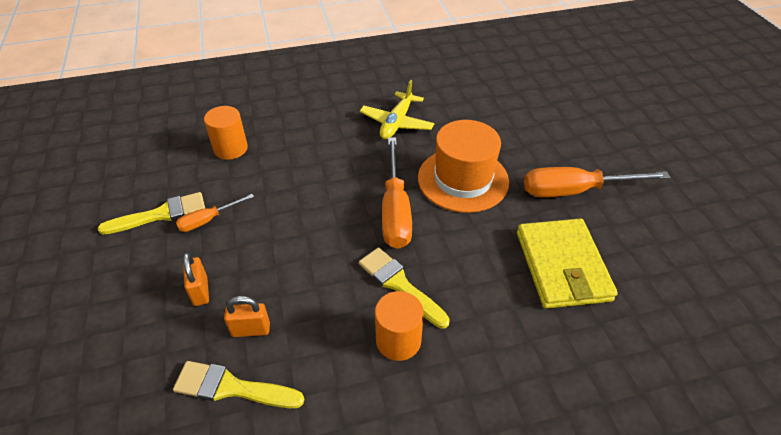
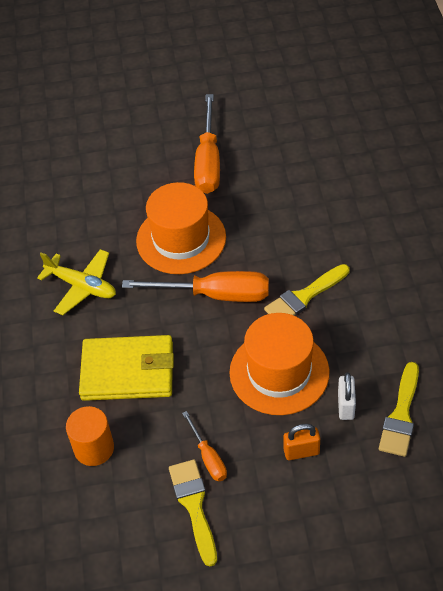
camera: 80 degrees left, 5 degrees up
orange padlock [224,296,270,337] -> white padlock [338,372,356,420]
orange cylinder [375,291,424,361] -> none
yellow wallet [517,218,618,309] -> yellow wallet moved to [79,335,174,401]
none -> orange hat [229,313,330,415]

